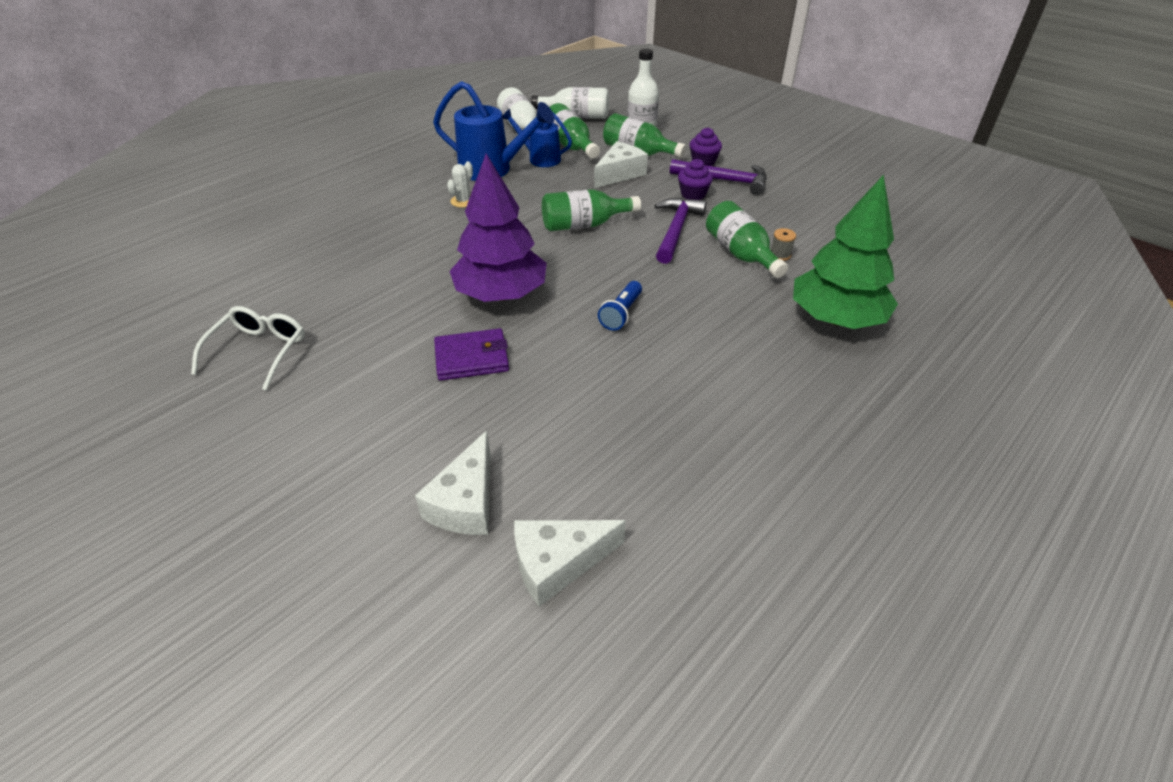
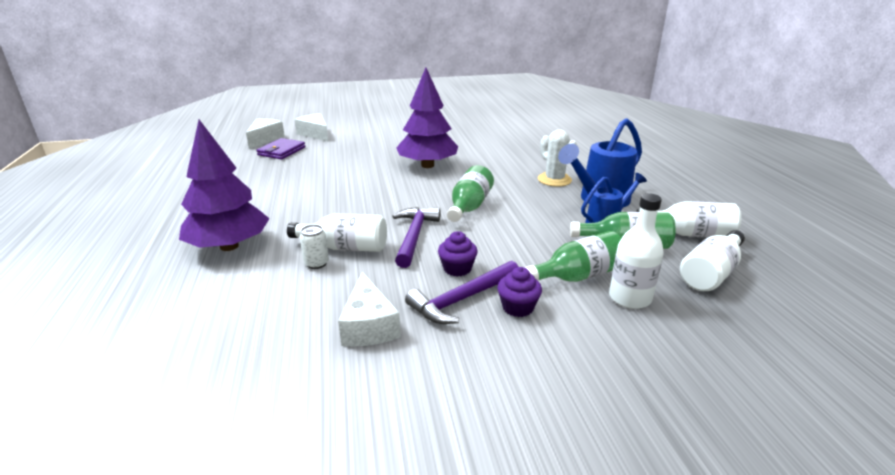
camera: 125 degrees right, 15 degrees down
white glasses [191,306,305,391] -> none
purple wallet [434,328,509,381] -> purple wallet moved to [257,138,305,160]
white cactus [447,161,473,208] -> white cactus [538,130,578,187], size x1.62
white cheese [594,141,648,188] -> white cheese moved to [338,272,401,346]
blue flashlight [598,281,642,331] -> none
purple hammer [654,198,707,264] -> purple hammer turned 135 degrees counterclockwise [392,207,441,268]
green bottle [706,201,788,278] -> white bottle [287,214,387,252]
grey spool [771,228,796,261] -> white can [299,225,329,269]
green tree [793,175,898,329] -> purple tree [179,120,269,251]

